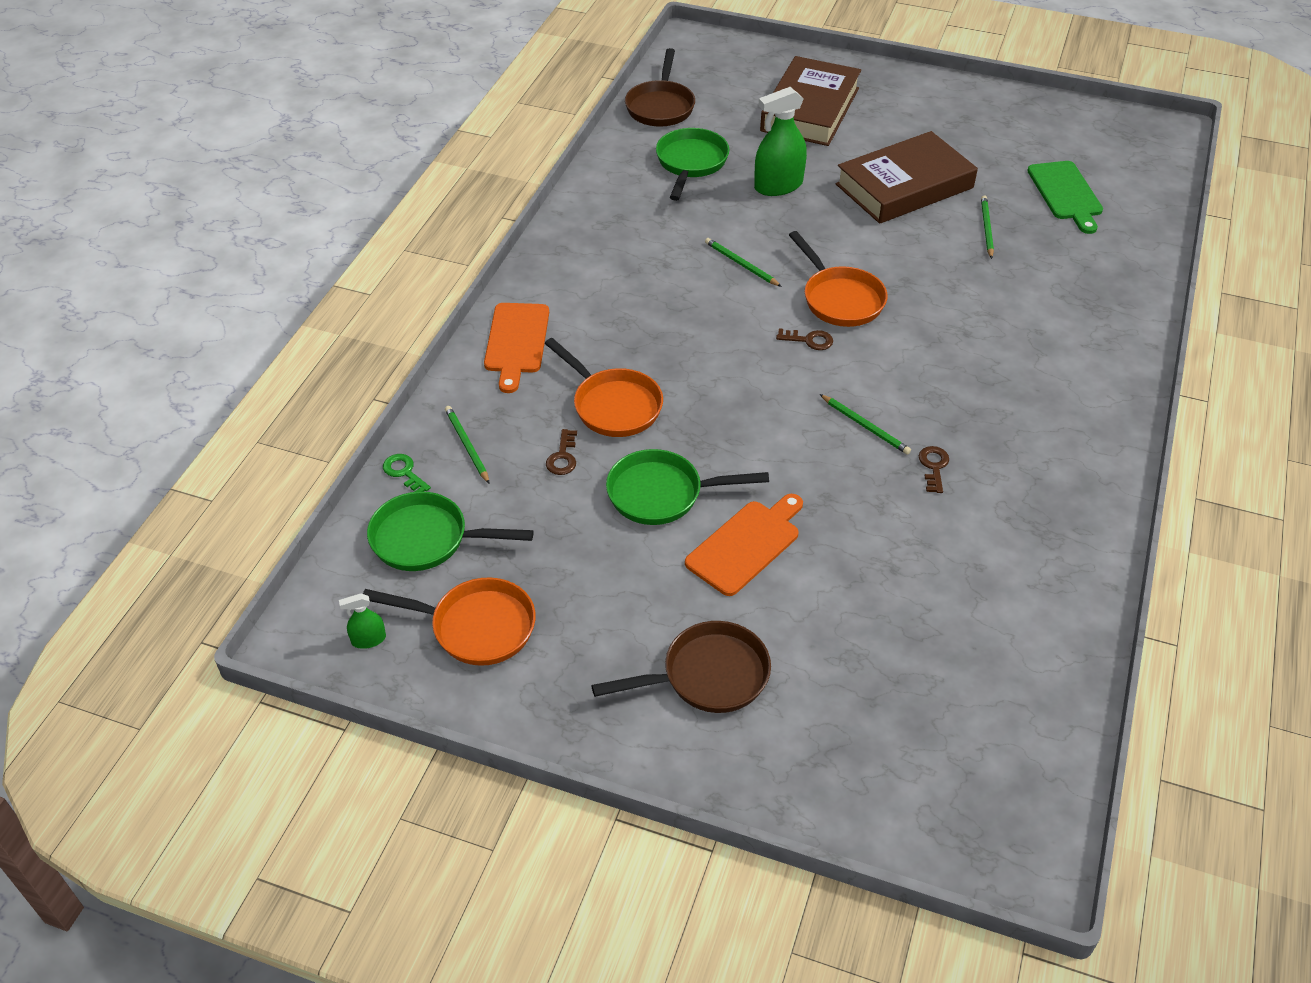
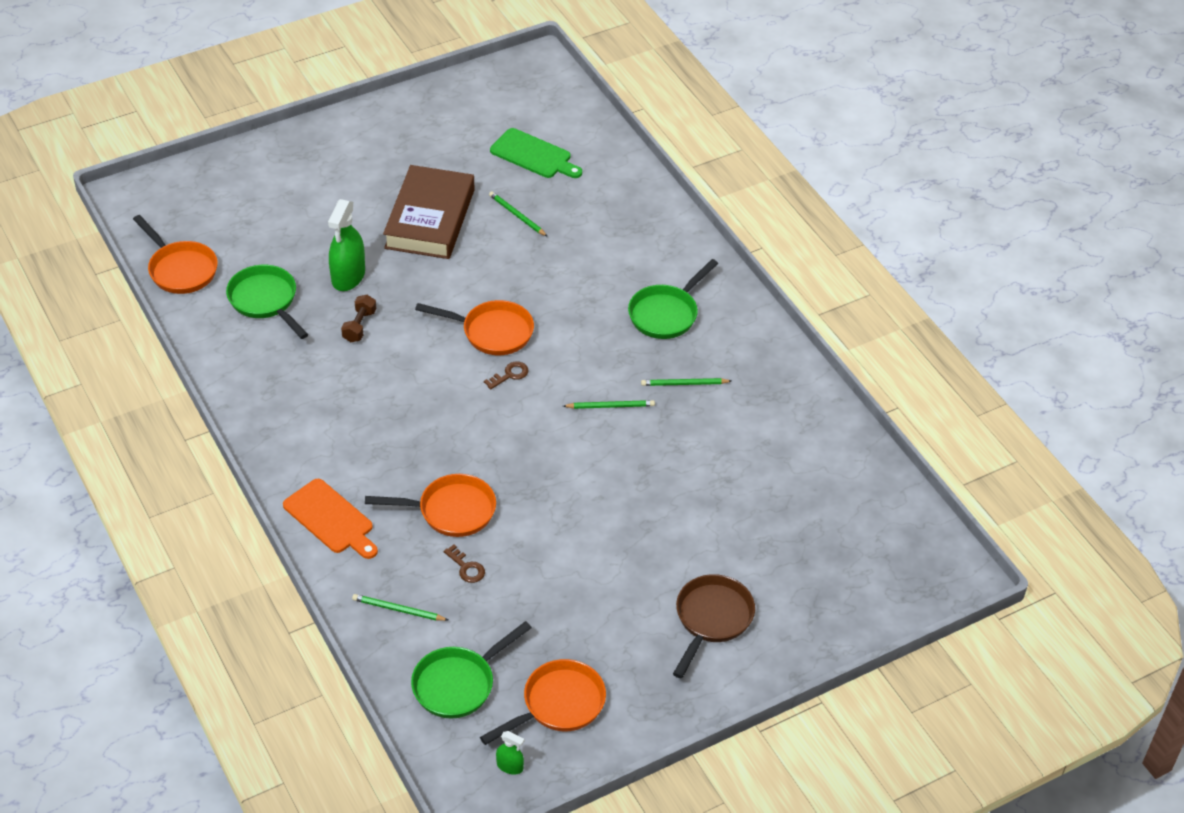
camera: 50 degrees left, 0 degrees up
green spray bottle [339,593,386,649] -> green spray bottle turned 90 degrees counterclockwise [496,731,524,775]
green key [383,454,431,492] -> none
green pan [606,449,769,525] -> green pan moved to [628,259,718,339]
brown pan [625,48,695,127] -> orange pan [133,215,218,294]
orange cutting board [685,494,803,596] -> none
green pencil [705,238,782,287] -> green pencil moved to [641,378,731,386]
brown book [760,56,861,146] -> none
brown key [919,446,949,493] -> none
none -> brown dumbbell [341,295,376,342]

